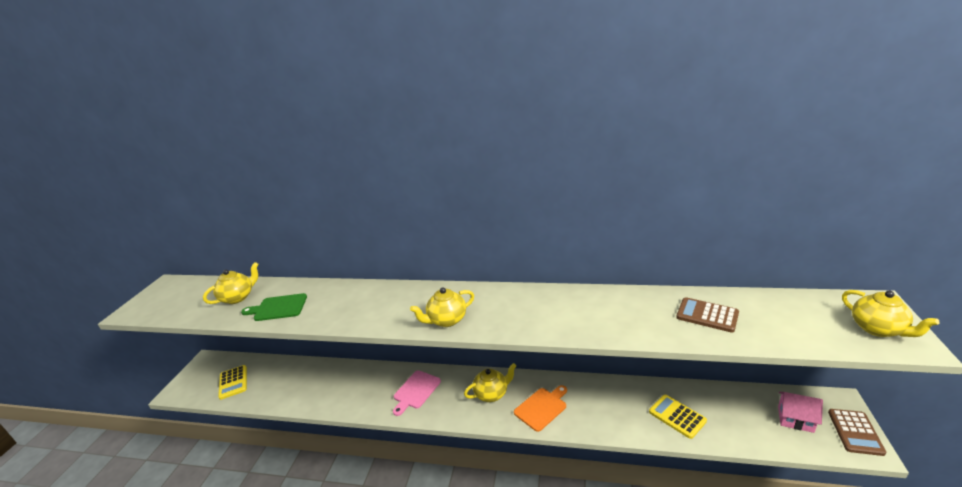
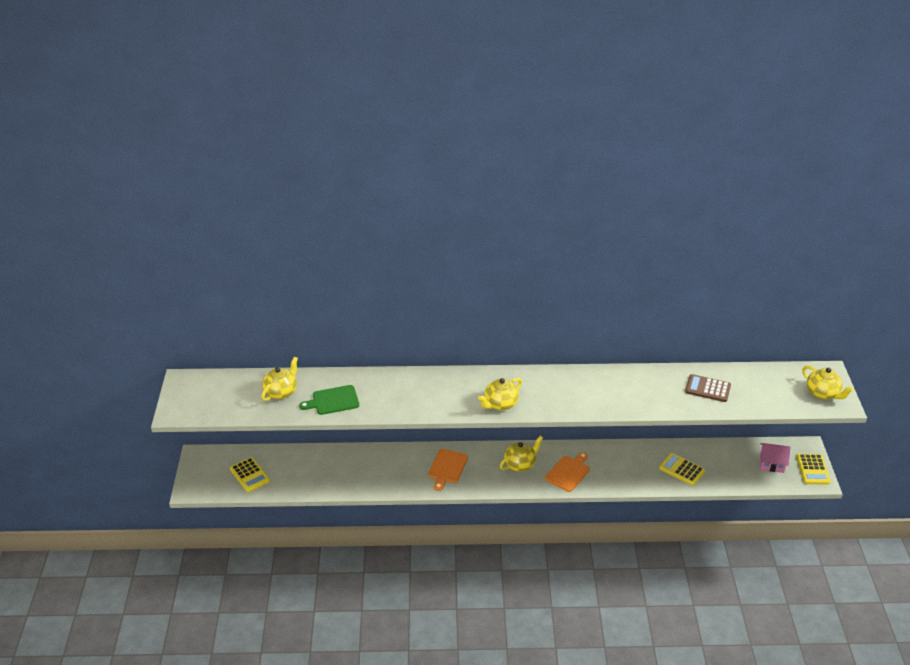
camera: 15 degrees left, 10 degrees up
pink cutting board [393,370,441,416] -> orange cutting board [428,449,468,491]
brown calculator [828,409,886,456] -> yellow calculator [796,454,831,485]

